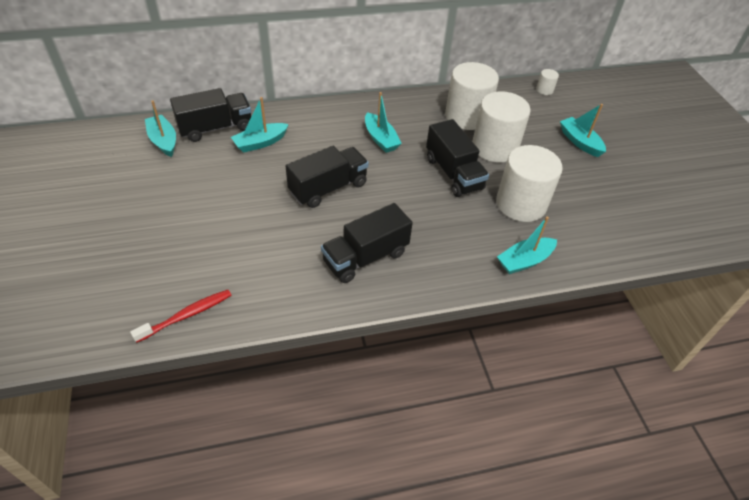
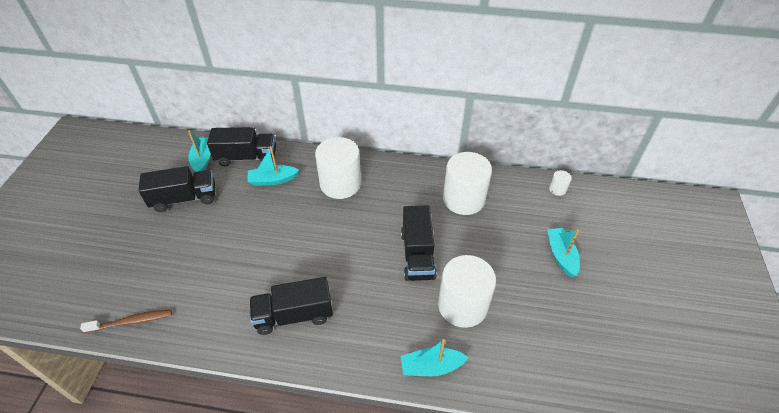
camera: 25 degrees right, 0 degrees up
red toothbrush [130,290,232,343] -> brown toothbrush [80,309,172,333]
black truck [286,146,369,208] -> black truck moved to [138,166,215,212]
turquoise boat [365,92,402,153] -> none
white cylinder [472,91,531,163] -> white cylinder moved to [315,137,361,199]

